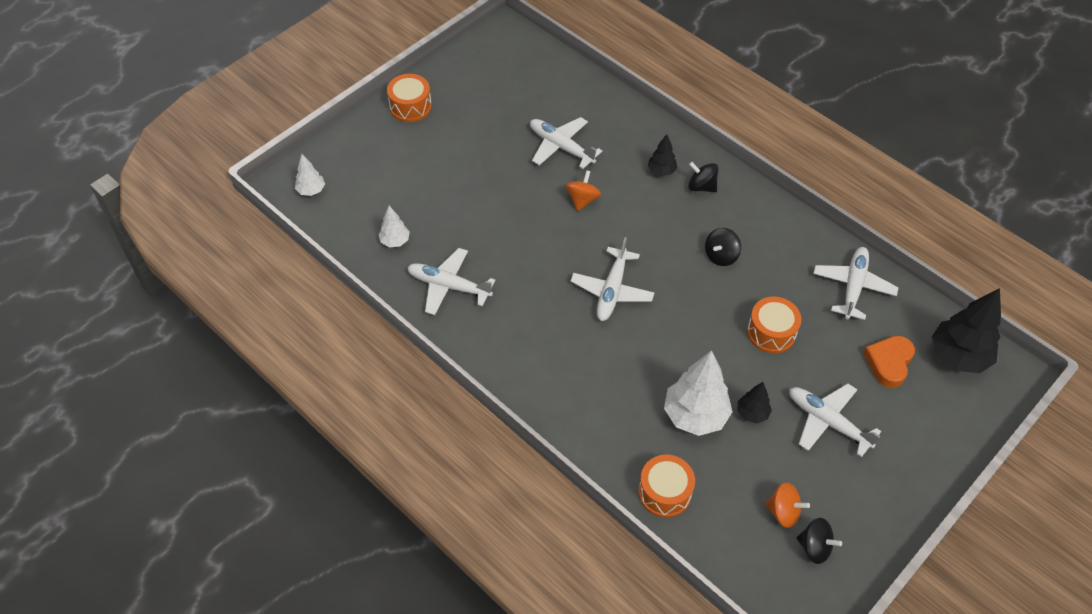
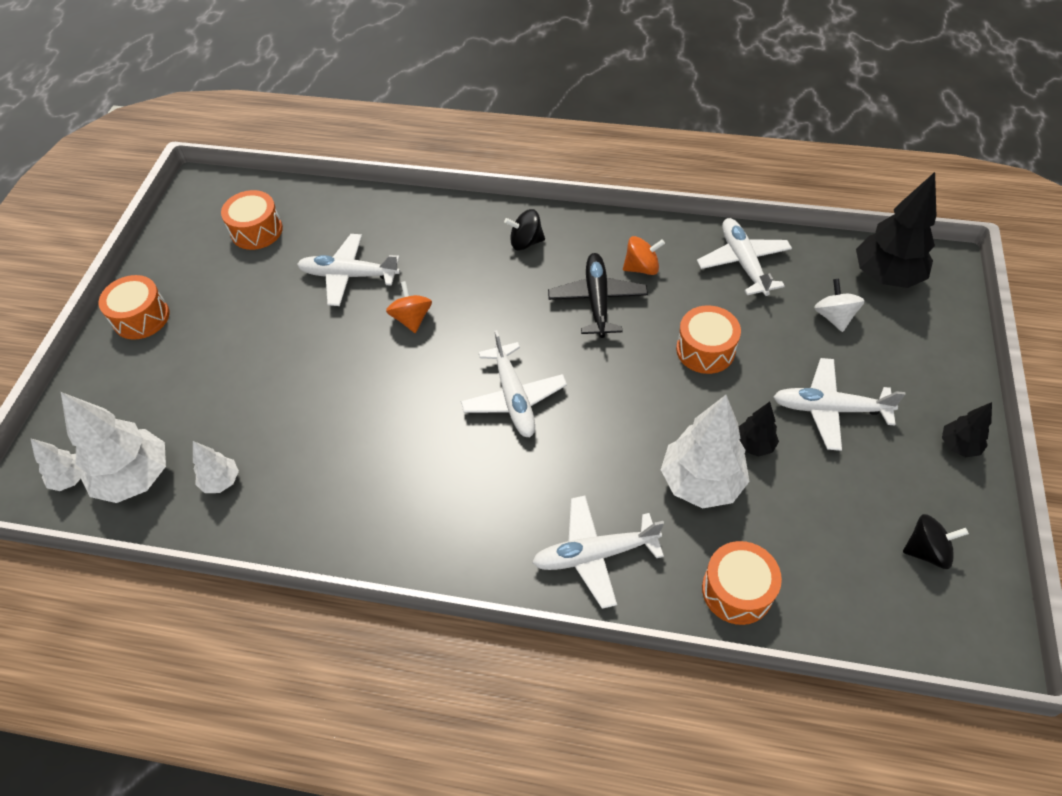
camera: 30 degrees left, 0 degrees up
white plane [407,248,495,315] -> white plane moved to [532,496,664,609]
black tree [648,134,677,176] -> black tree moved to [942,402,992,457]
black spinning top [705,228,741,266] -> black plane [548,253,648,338]
orange spinning top [765,483,810,528] -> orange spinning top moved to [623,236,665,275]
orange heart [863,336,915,388] -> white spinning top [814,279,865,332]
none -> white tree [61,392,166,503]
none -> orange drum [221,190,283,250]

